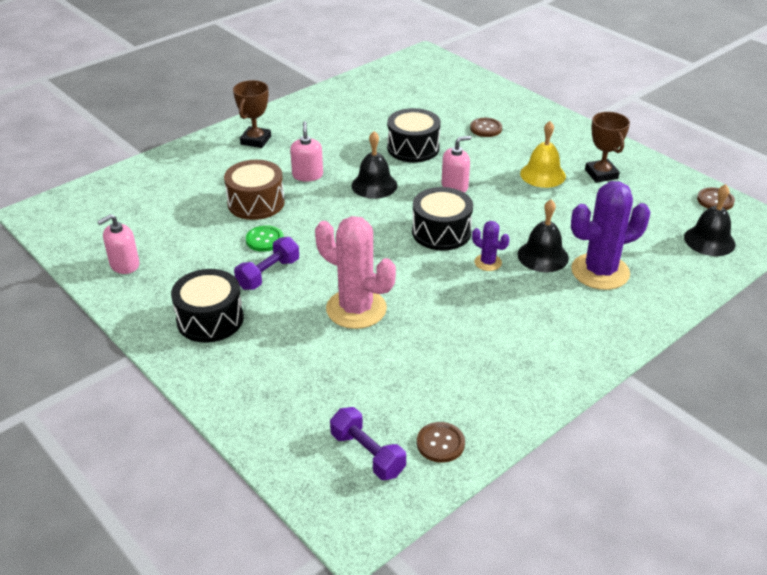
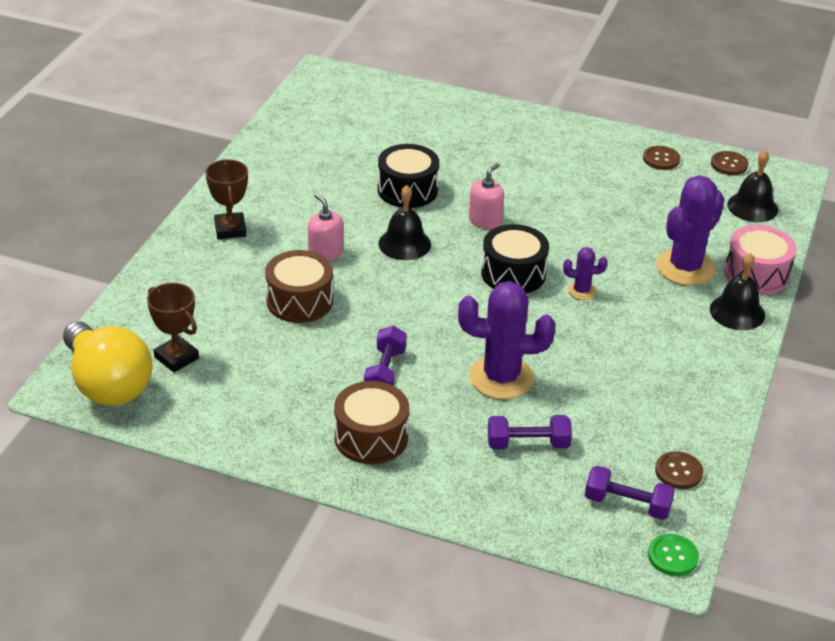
camera: 30 degrees left, 0 degrees up
pink soap dispenser [97,214,139,274] -> none
black drum [171,269,244,343] -> brown drum [334,381,409,464]
green button [246,225,284,252] -> green button moved to [648,534,699,576]
pink cactus [315,216,396,329] -> purple cactus [458,281,555,399]
brown button [470,118,502,137] -> brown button moved to [643,146,680,170]
black bell [518,200,569,272] -> black bell moved to [710,253,765,330]
yellow bell [520,121,566,188] -> none
brown trophy [585,112,630,183] -> brown trophy moved to [147,283,199,373]
none -> yellow light bulb [63,321,153,406]
none -> purple dumbbell [488,415,572,449]
none -> pink drum [724,225,797,295]

